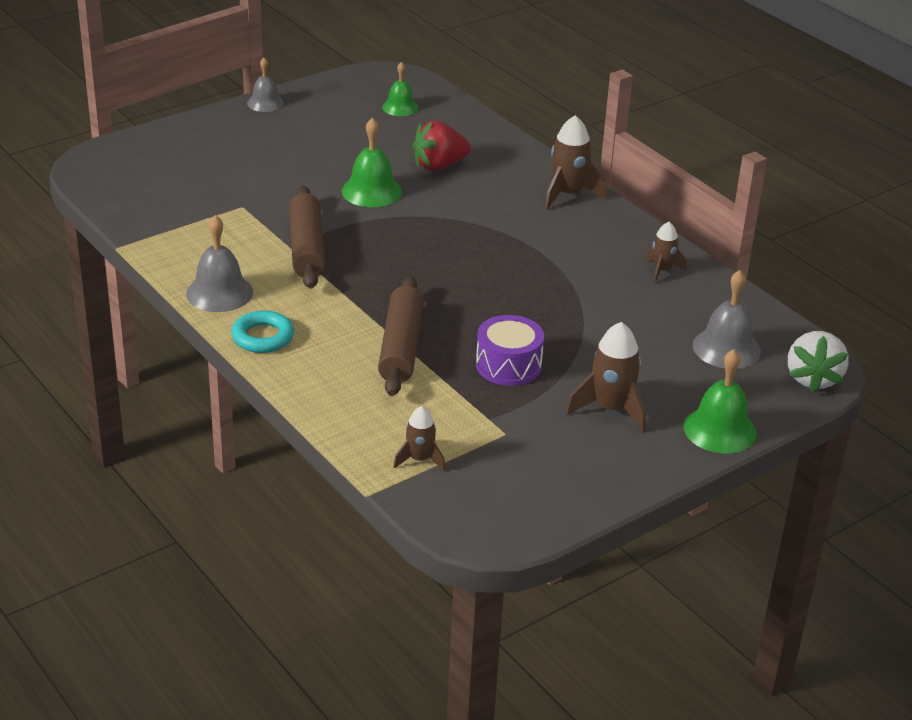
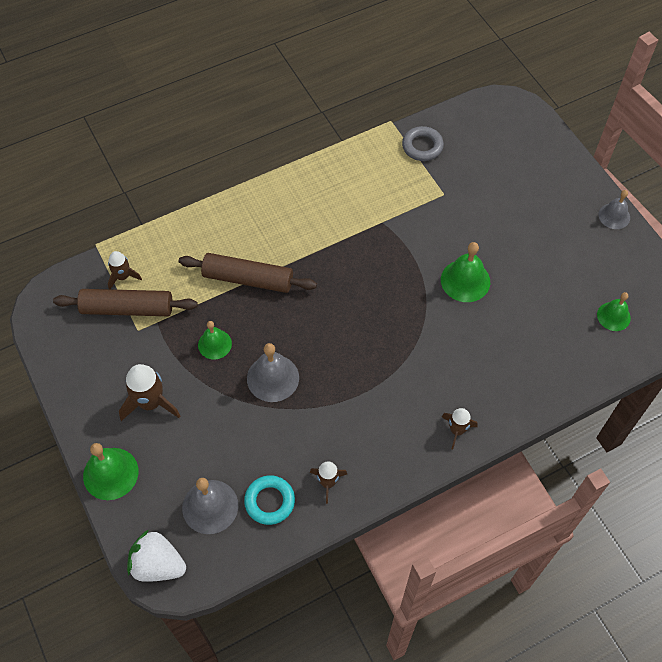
camera: 100 degrees right, 25 degrees up
grey bell [186,215,253,312] -> grey bell moved to [247,343,299,402]
turquoise ring [231,310,294,353] -> turquoise ring moved to [244,475,295,525]
brown rolling pin [289,186,326,289] -> brown rolling pin moved to [53,289,198,316]
red strawberry [412,121,471,171] -> none
purple drum [476,315,544,386] -> green bell [198,321,232,359]
brown rocket [544,115,606,210] -> brown rocket [442,408,478,450], size x0.61
none -> grey ring [402,126,444,161]

